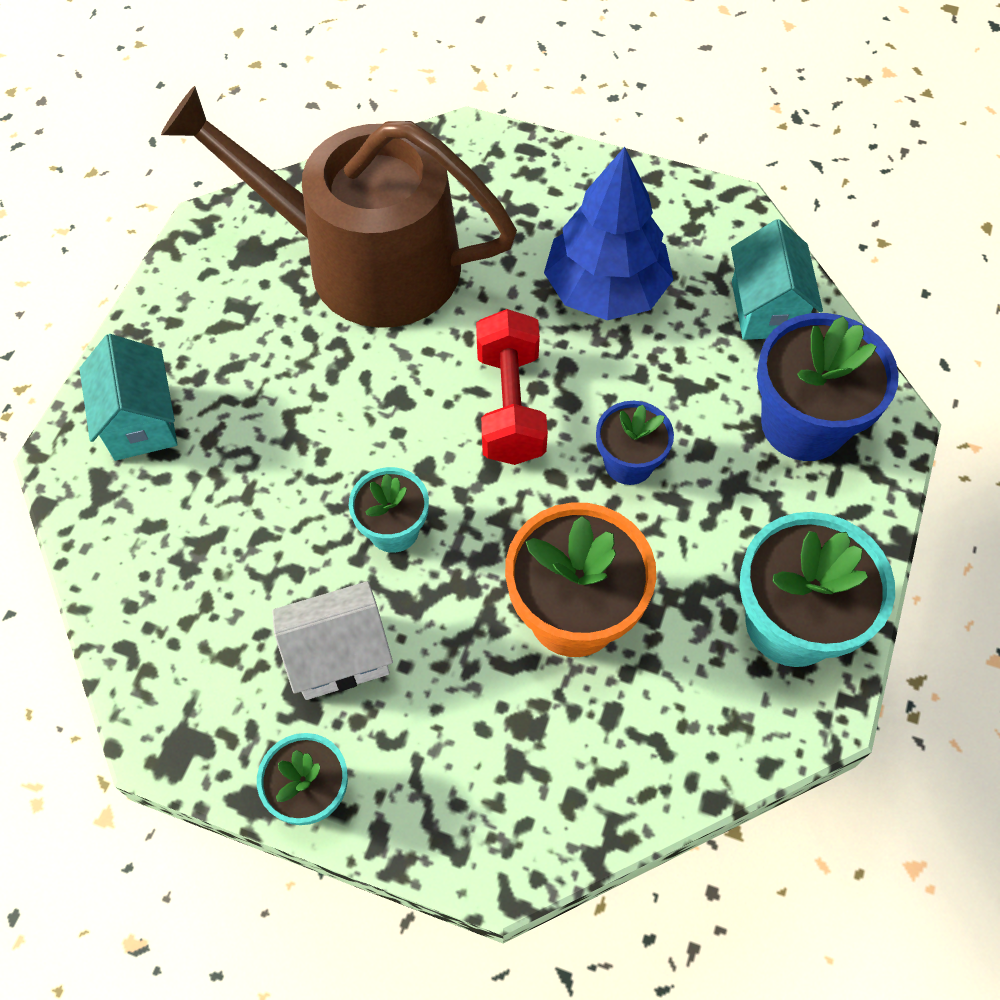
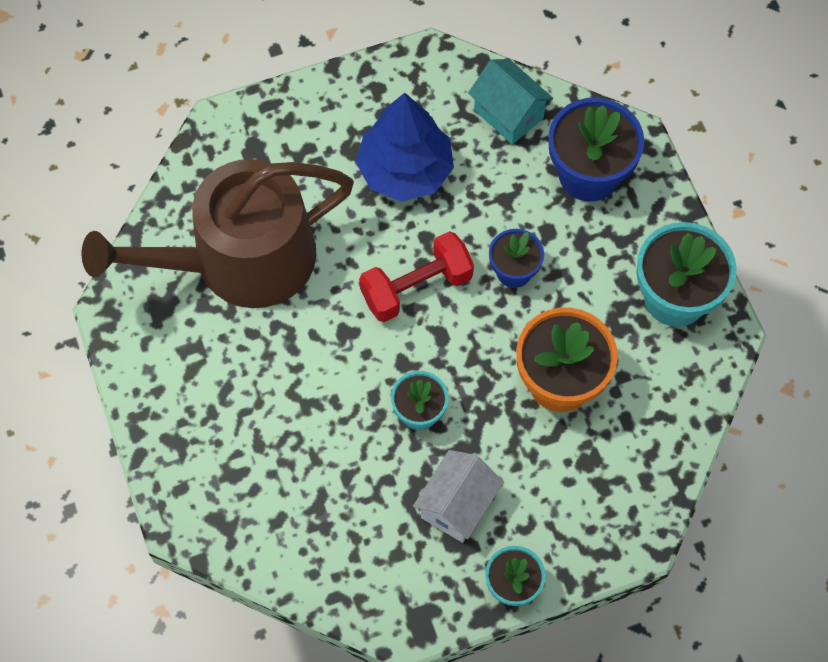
camera: 40 degrees left, 5 degrees up
turquoise house [79,334,177,461] -> none
red dumbbell [476,309,548,465] -> red dumbbell turned 75 degrees counterclockwise [359,231,474,322]

